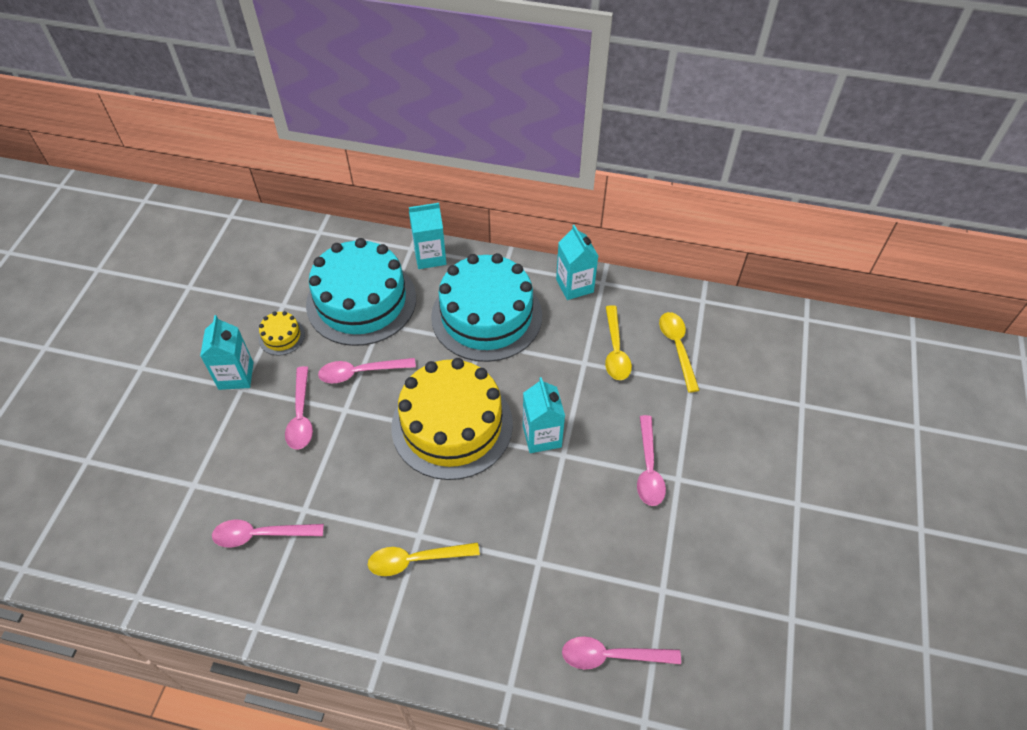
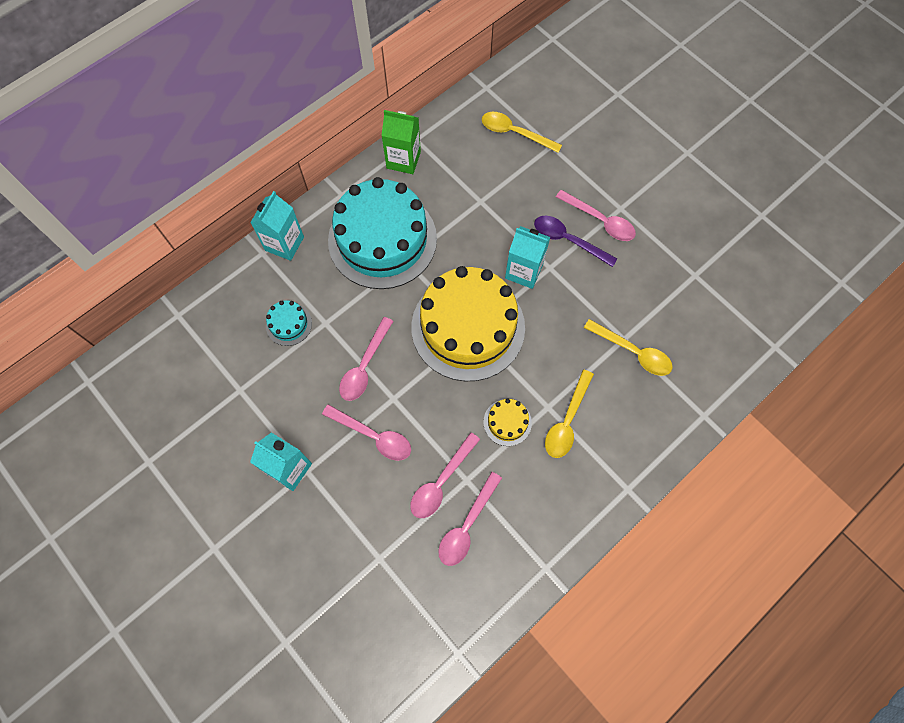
camera: 55 degrees left, 15 degrees up
yellow cake [259,311,305,355] -> yellow cake moved to [483,399,532,446]
turquoise cake [306,238,416,346] -> turquoise cake [266,301,312,346], size x0.41
turquoise carton [556,225,598,300] -> green carton [381,110,421,174]
pink spoon [562,636,681,669] -> pink spoon moved to [410,432,480,518]
yellow spoon [605,305,632,380] -> yellow spoon moved to [584,319,673,376]
none -> purple spoon [534,216,617,267]

